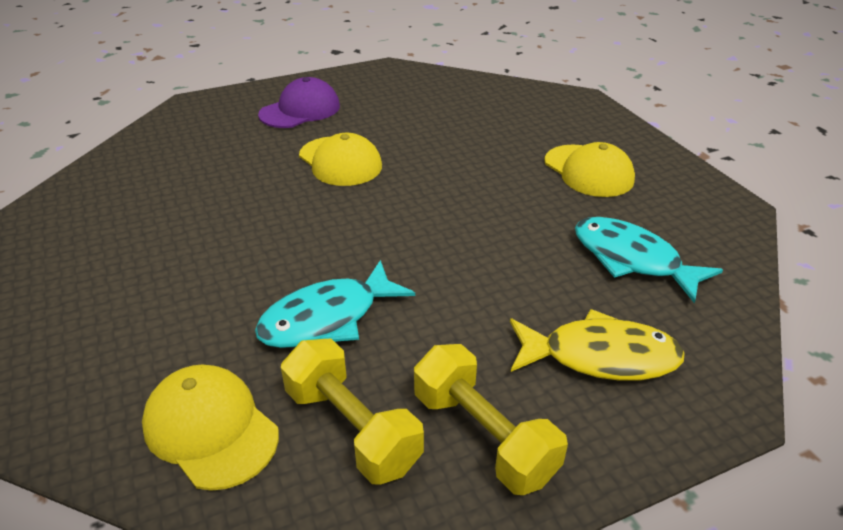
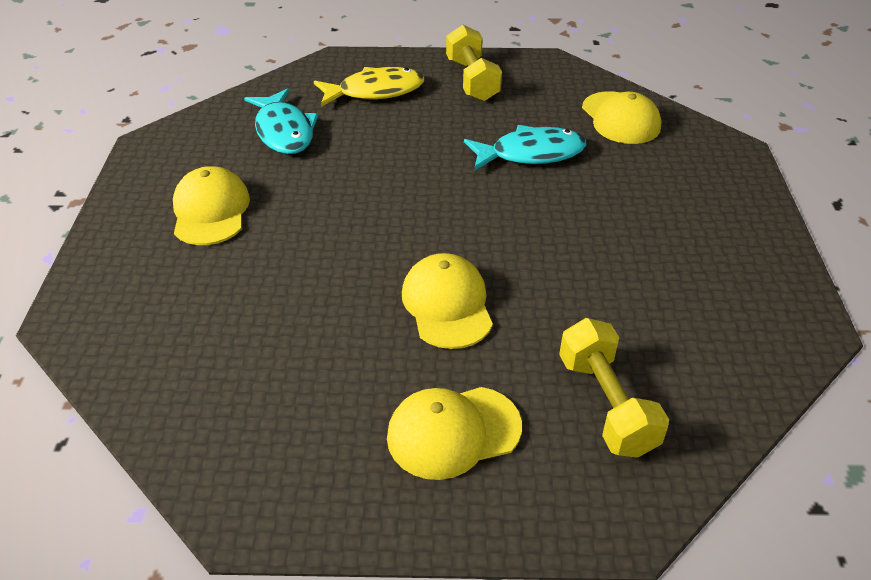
camera: 155 degrees left, 5 degrees up
purple cap [258,77,340,128] -> yellow cap [387,387,522,480]
yellow dumbbell [281,339,424,485] -> yellow dumbbell moved to [559,318,669,458]
yellow fish [510,309,685,381] -> yellow fish turned 135 degrees clockwise [314,67,424,107]

